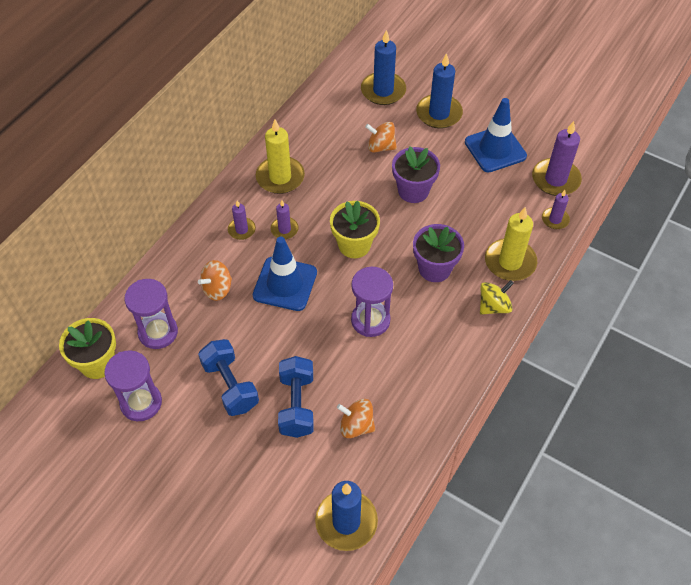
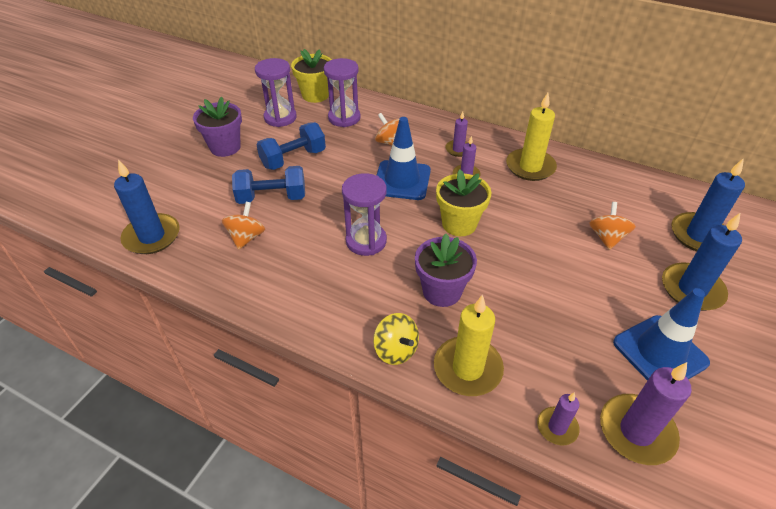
camera: 85 degrees right, 10 degrees down
purple flower pot [392,146,440,203] -> purple flower pot moved to [193,97,242,157]

